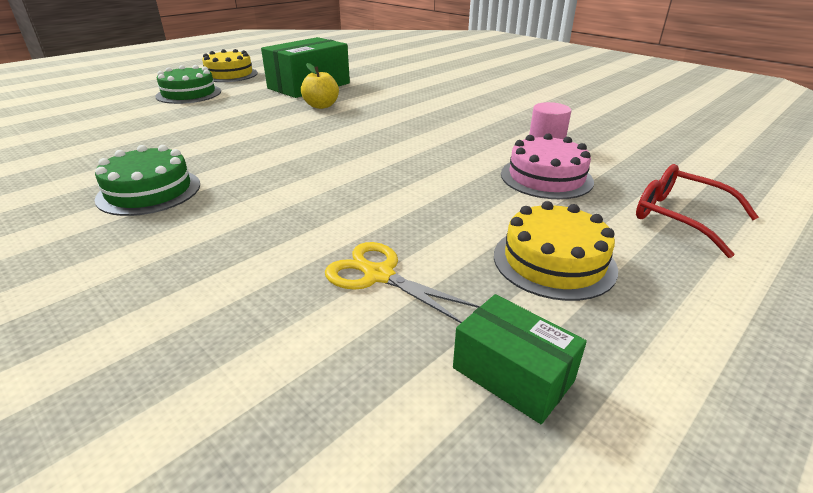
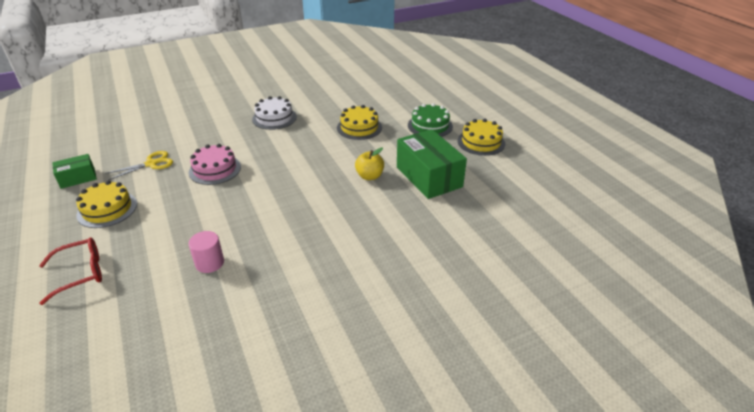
camera: 110 degrees right, 5 degrees up
green cake [94,145,200,216] -> white cake [252,96,297,130]
pink cake [501,133,594,199] -> pink cake moved to [189,144,241,185]
none -> yellow cake [337,105,382,140]

